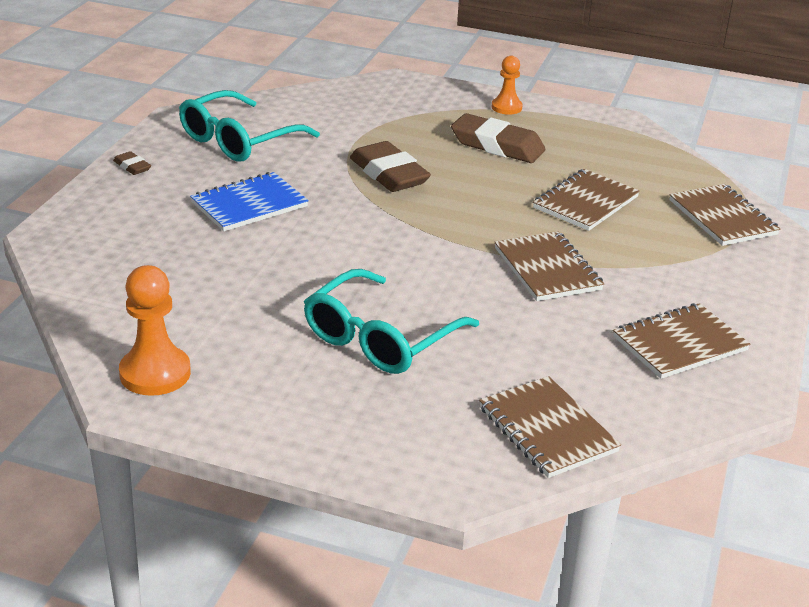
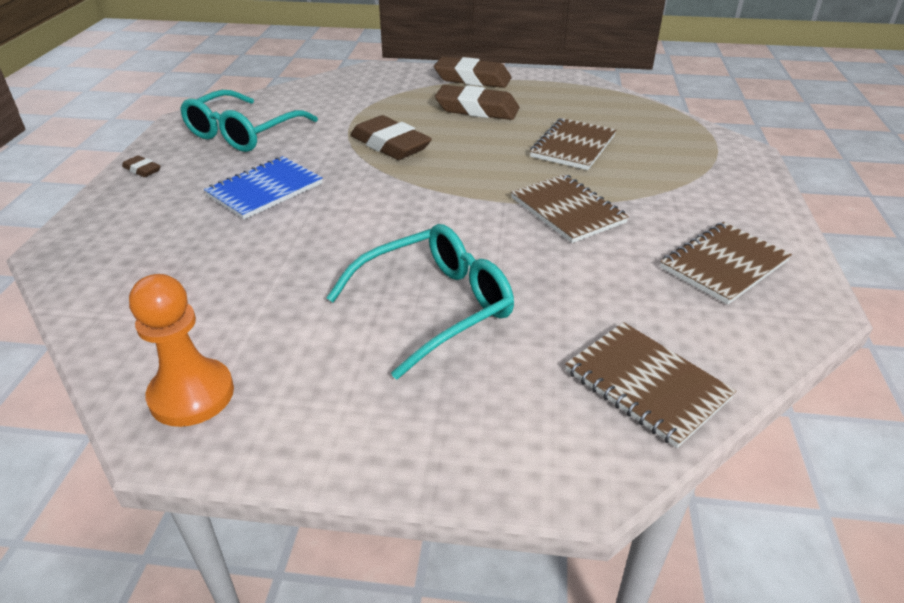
camera: 10 degrees left, 5 degrees up
turquoise glasses [304,269,479,374] -> turquoise glasses turned 150 degrees counterclockwise [326,224,514,380]
orange pawn [492,56,523,115] -> brown eraser [434,57,512,88]
brown notebook [669,184,780,246] -> none

